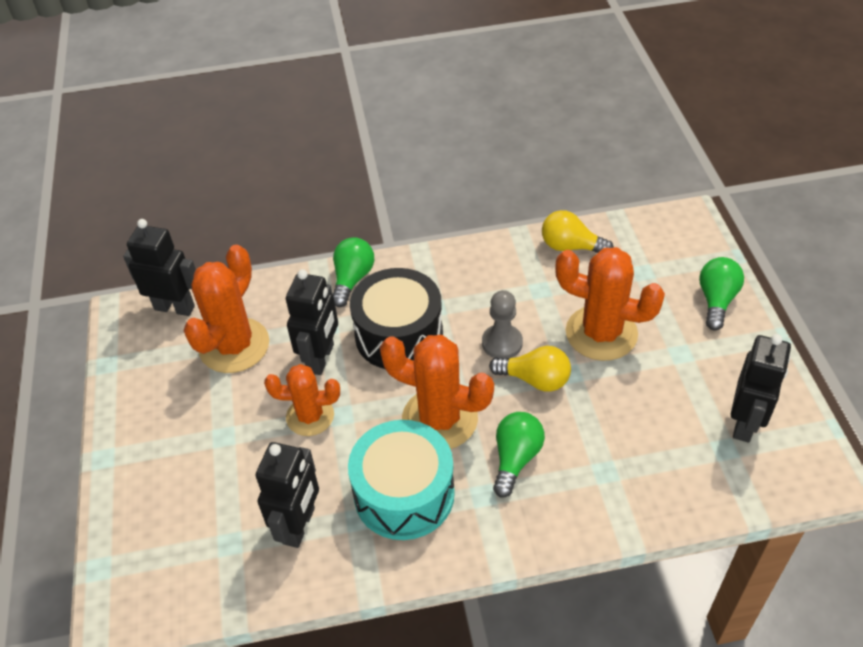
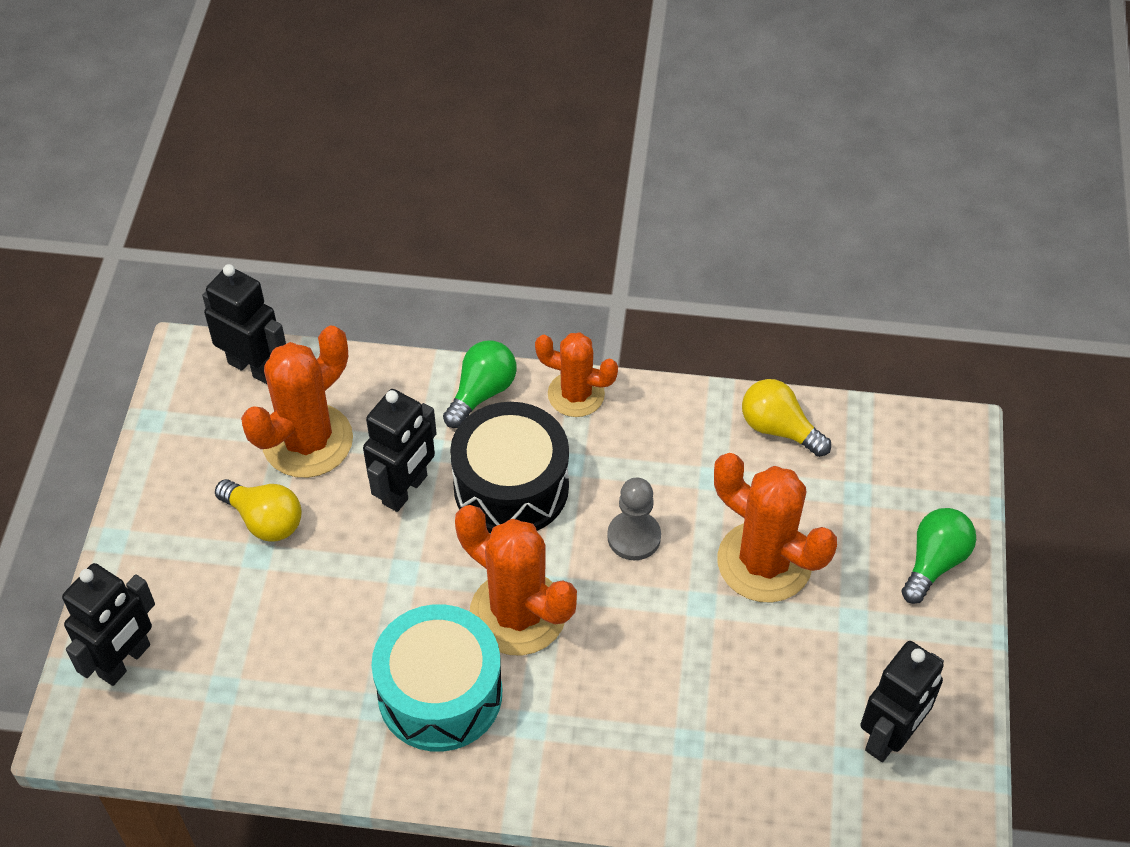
camera: 15 degrees right, 5 degrees up
black robot [256,442,319,548] -> black robot moved to [62,563,155,686]
orange cactus [264,364,340,436] -> orange cactus moved to [535,332,618,417]
yellow light bulb [489,346,571,392] -> yellow light bulb moved to [215,479,302,542]
green light bulb [493,412,545,497] -> none

